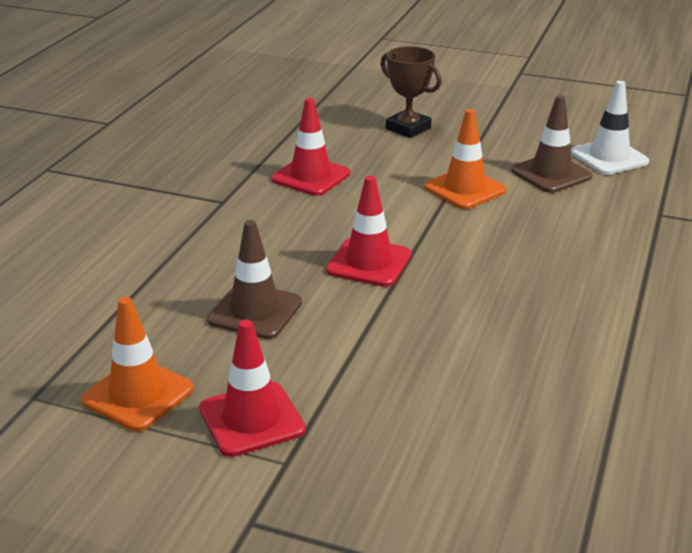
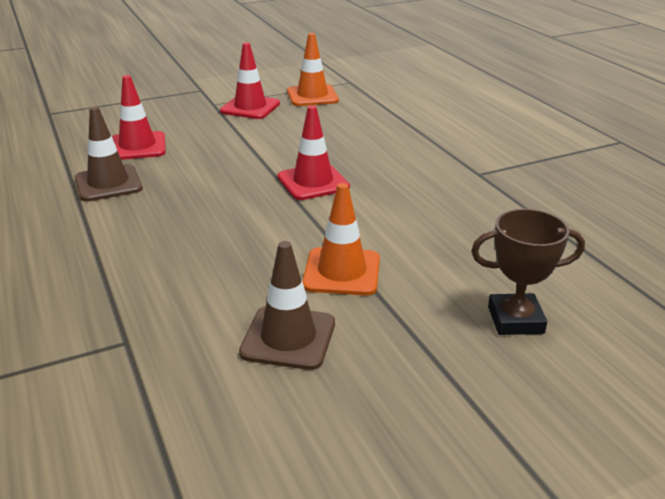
camera: 135 degrees right, 0 degrees up
brown traffic cone [207,220,302,339] -> brown traffic cone moved to [75,107,143,202]
red traffic cone [271,98,350,196] -> red traffic cone moved to [112,75,166,160]
white traffic cone [571,81,649,175] -> none

